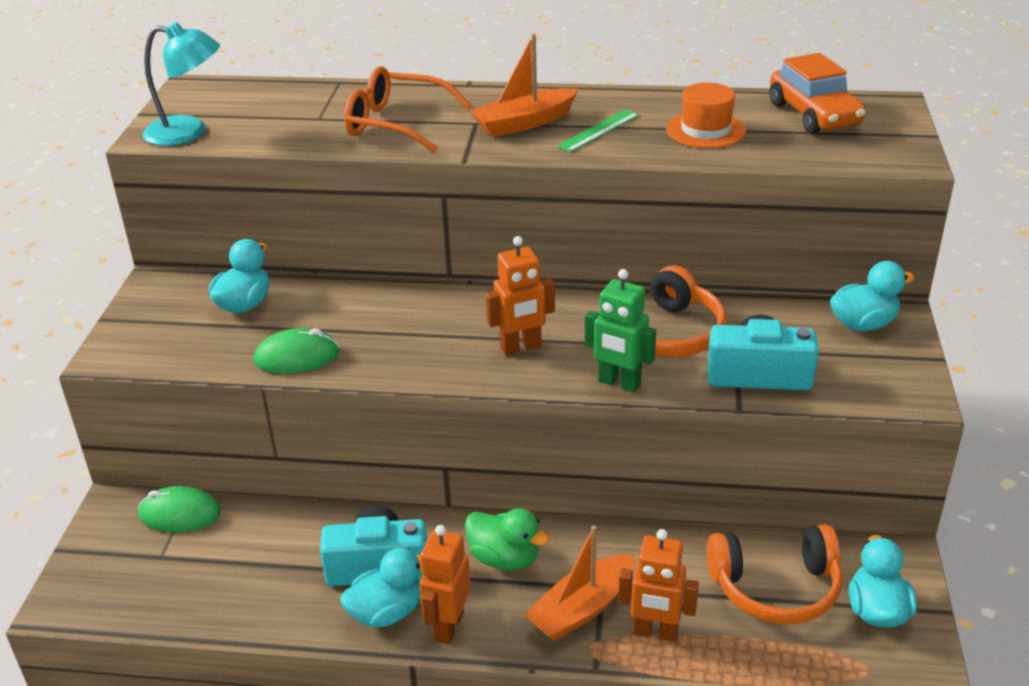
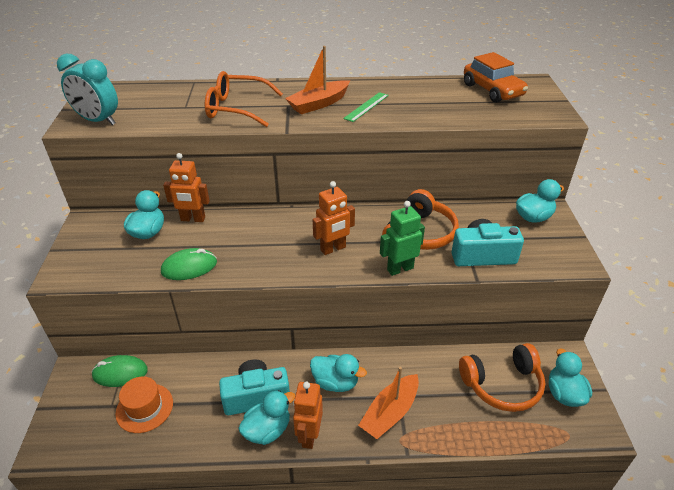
camera: 10 degrees left, 5 degrees up
turquoise lamp [143,22,220,146] -> turquoise clock [57,54,118,125]
green duck [465,508,550,570] -> turquoise duck [310,354,367,392]
green robot [585,269,656,392] -> green robot turned 135 degrees clockwise [380,201,425,276]
orange robot [618,529,699,642] -> orange robot moved to [163,153,210,222]
orange hat [666,83,746,148] -> orange hat moved to [115,376,173,433]

